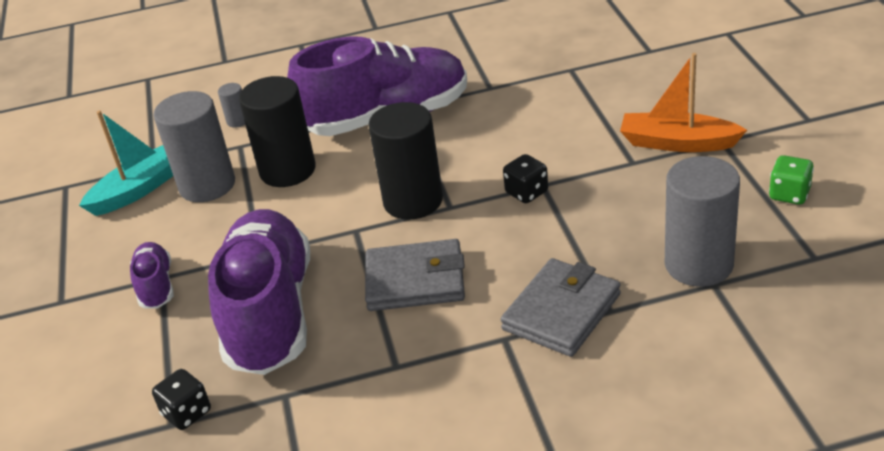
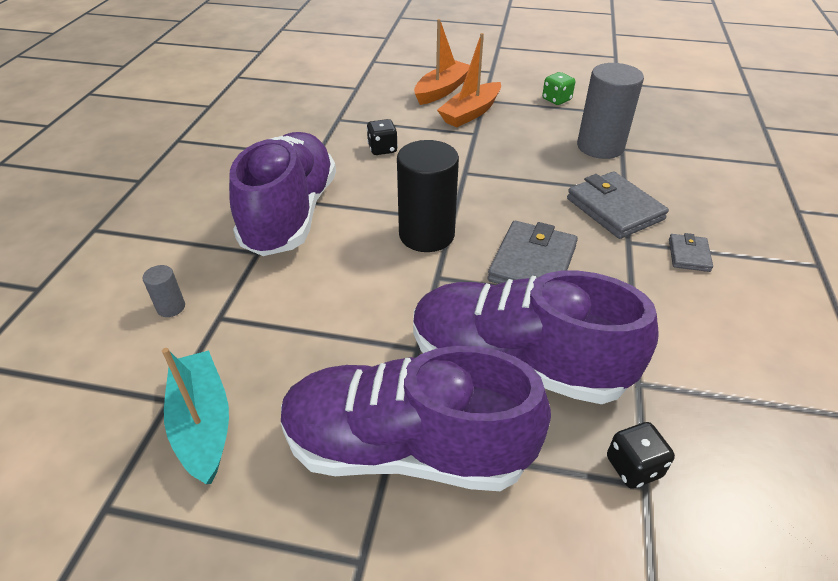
camera: 70 degrees left, 5 degrees up
purple shoe [130,242,174,308] -> purple shoe [281,346,551,491], size x2.21
grey cylinder [154,91,235,202] -> none
black cylinder [239,76,316,187] -> none
black dice [503,154,548,203] -> black dice moved to [366,119,398,155]
none -> orange boat [414,19,470,105]
none -> grey wallet [669,233,713,272]

